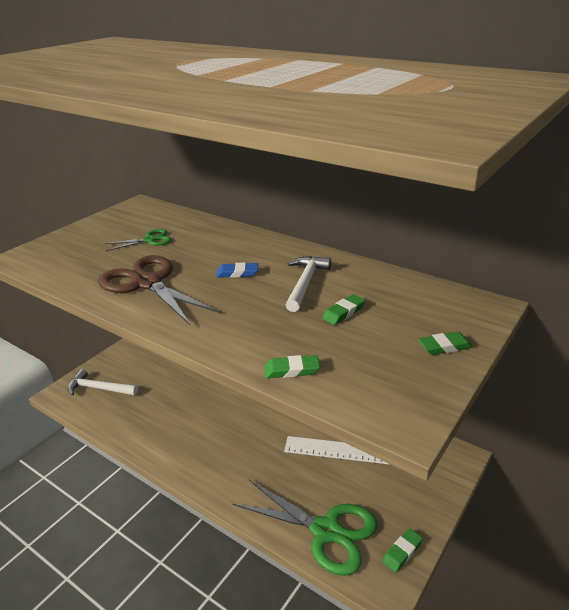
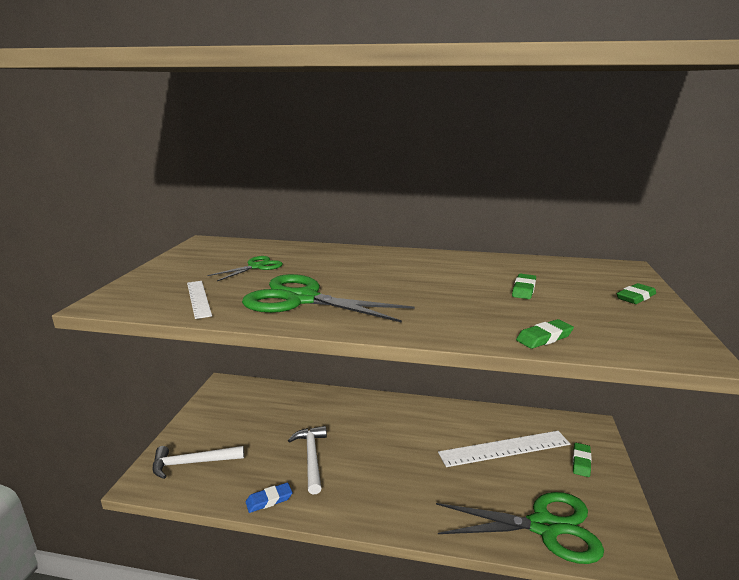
camera: 25 degrees left, 10 degrees down
brown scissors [98,255,220,325] -> green scissors [242,274,415,323]
blue eraser [216,262,258,278] -> blue eraser moved to [246,482,292,513]
white hammer [286,256,331,312] -> white hammer moved to [288,426,327,494]
green eraser [382,529,423,573] -> green eraser moved to [573,443,591,477]
none -> white ruler [187,281,212,319]

